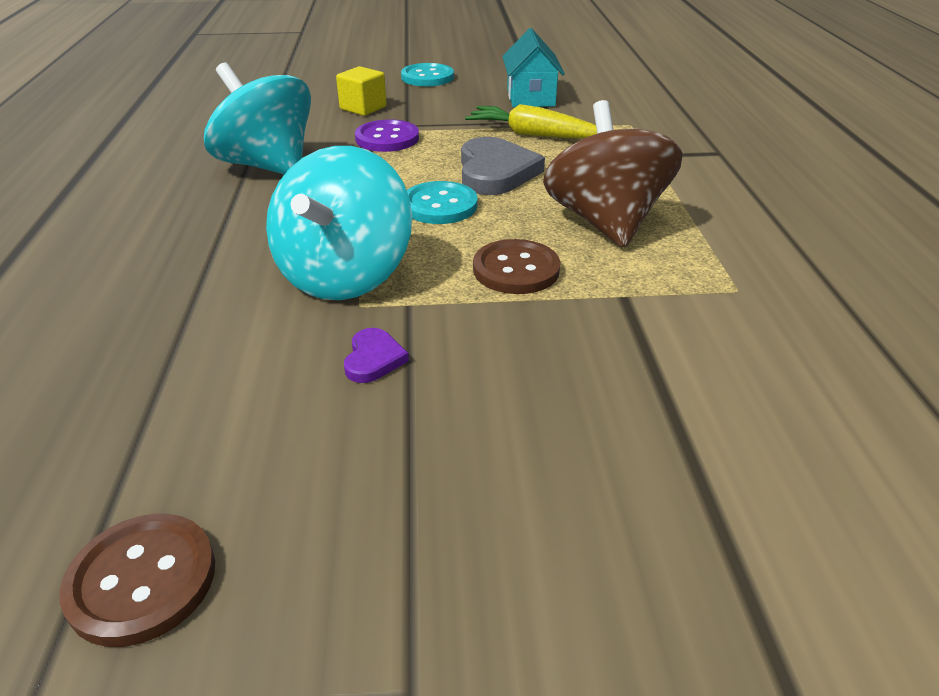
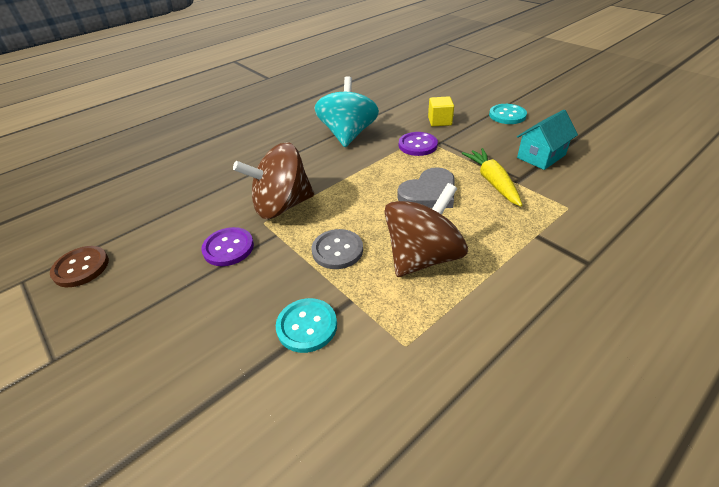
camera: 55 degrees right, 5 degrees up
turquoise spinning top [266,146,412,300] -> brown spinning top [233,142,314,219]
purple heart [344,328,409,383] -> purple button [201,227,254,266]
turquoise button [407,181,478,224] -> turquoise button moved to [276,298,337,353]
brown button [473,239,560,294] -> grey button [312,229,363,269]

